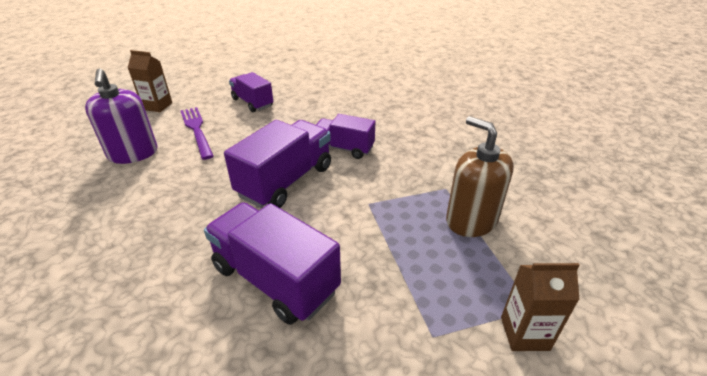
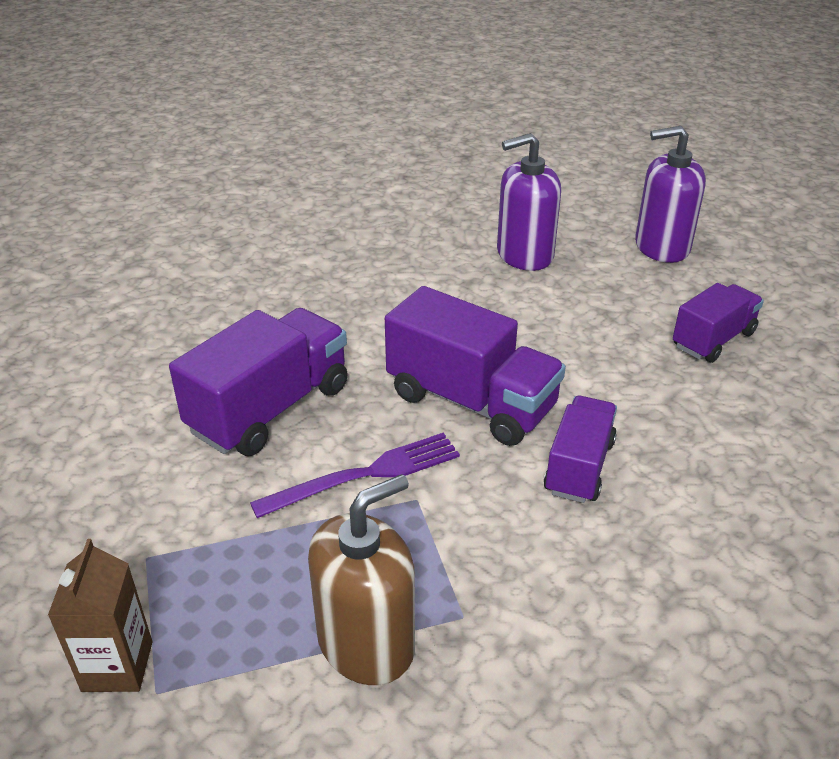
camera: 90 degrees right, 0 degrees up
brown carton [127,50,172,112] -> purple soap dispenser [635,126,706,263]
purple fork [181,107,214,160] -> purple fork moved to [250,433,460,518]

